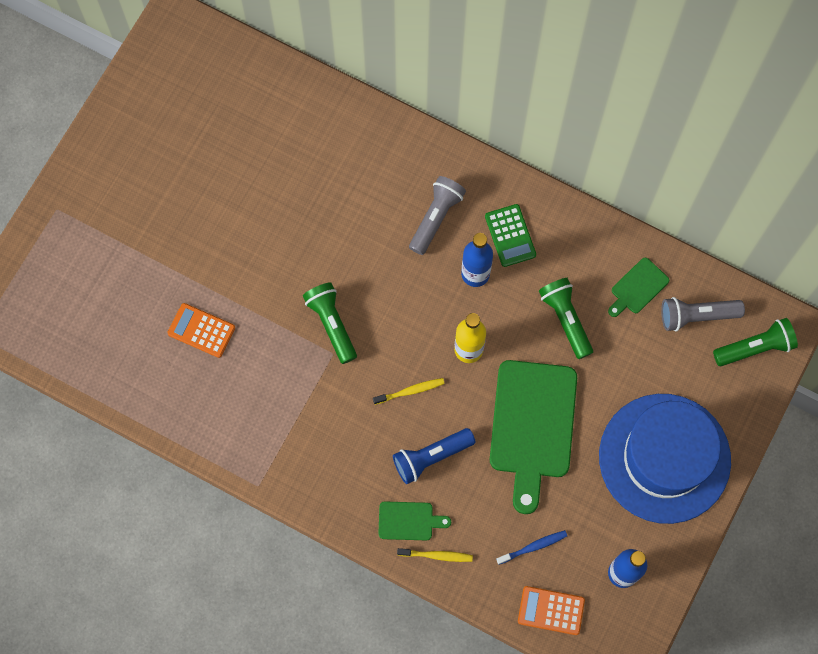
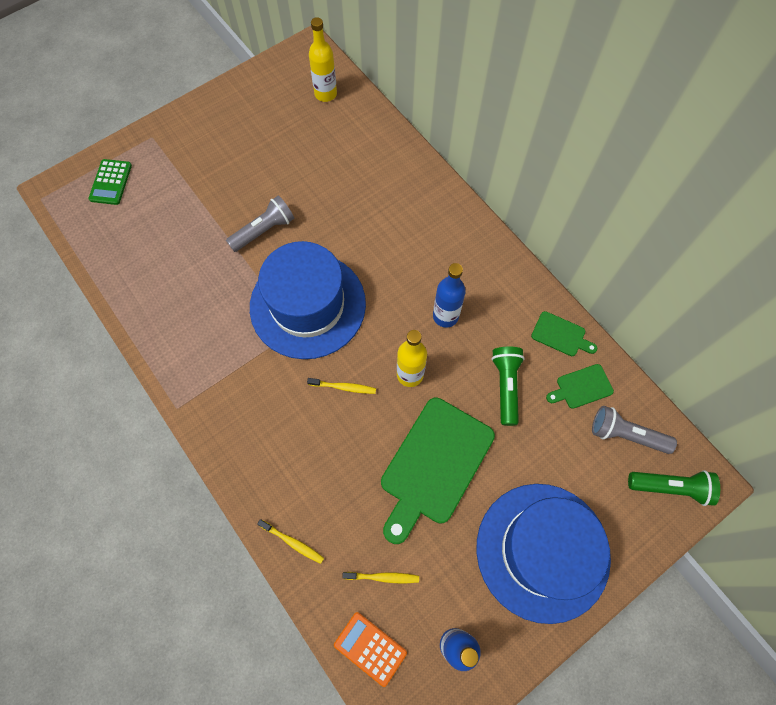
camera: 25 degrees right, 5 degrees down
orange calculator [167,303,235,358] -> none
green flashlight [303,282,357,364] -> blue hat [250,241,366,359]
green cutting board [378,502,451,540] -> green cutting board moved to [531,311,597,356]
blue flashlight [393,428,475,484] -> none
grey flashlight [409,176,466,255] -> grey flashlight moved to [226,195,294,252]
green calculator [485,204,536,267] -> green calculator moved to [88,159,132,205]
blue toothbrush [496,530,567,565] -> yellow toothbrush [342,572,419,583]
none -> yellow bottle [309,17,337,102]

